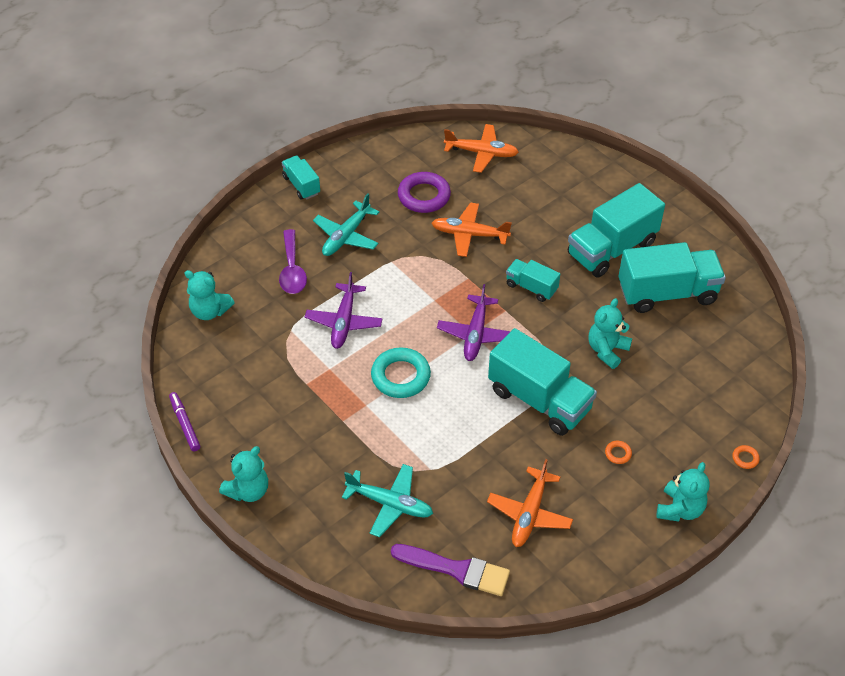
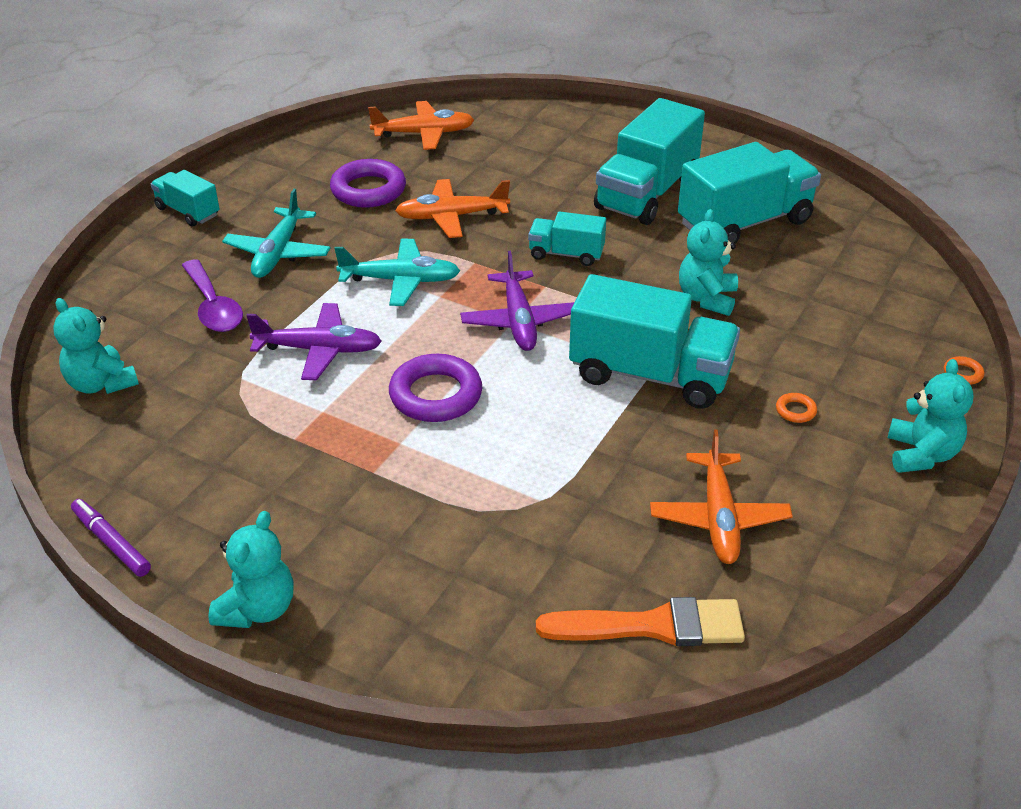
camera: 20 degrees left, 10 degrees down
turquoise teddy bear [184,270,235,320] -> turquoise teddy bear turned 45 degrees clockwise [54,298,139,394]
purple plane [305,272,383,349] -> purple plane turned 75 degrees counterclockwise [246,303,382,380]
turquoise plane [342,464,433,537] -> turquoise plane moved to [334,239,460,306]
turquoise ring [371,347,431,398] -> purple ring [389,354,482,422]
purple brush [391,544,510,596] -> orange brush [536,597,745,646]

